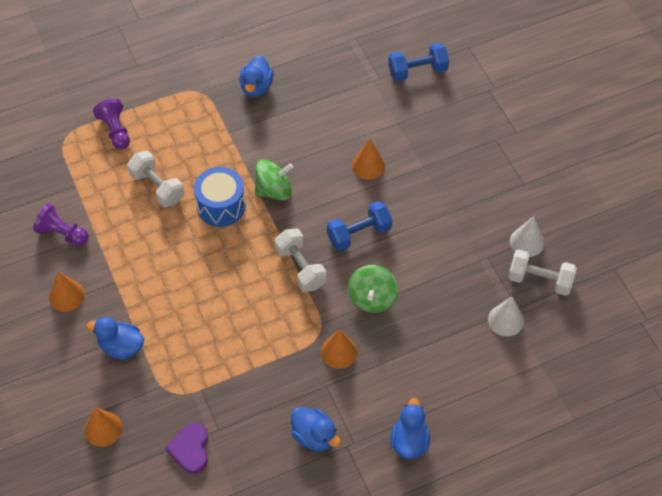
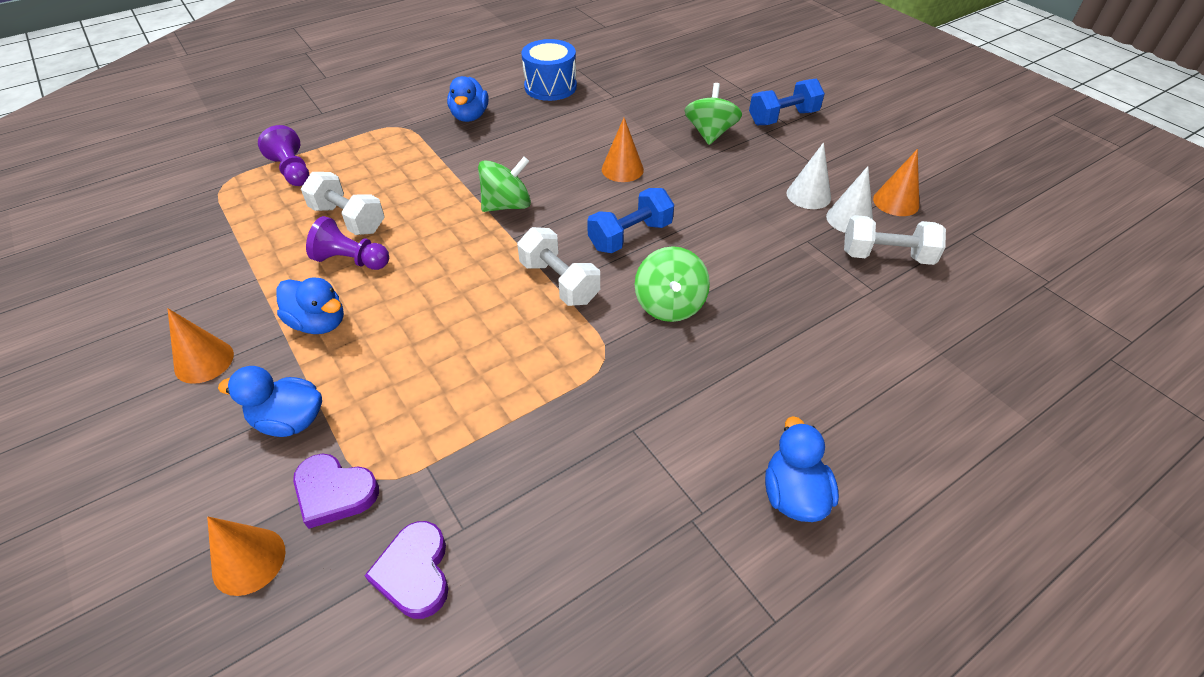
camera: 10 degrees left, 10 degrees down
purple pawn [33,203,89,246] -> purple pawn moved to [306,216,389,270]
blue drum [194,167,246,227] -> blue drum moved to [521,39,577,101]
blue duck [291,407,341,451] -> blue duck moved to [276,277,344,334]
orange cone [321,329,357,369] -> orange cone moved to [873,149,919,216]
blue dumbbell [388,43,449,82] -> blue dumbbell moved to [749,78,825,125]
white cone [488,297,524,337] -> white cone moved to [786,142,831,209]
none -> purple heart [293,454,379,529]
none -> green spinning top [684,83,742,145]

